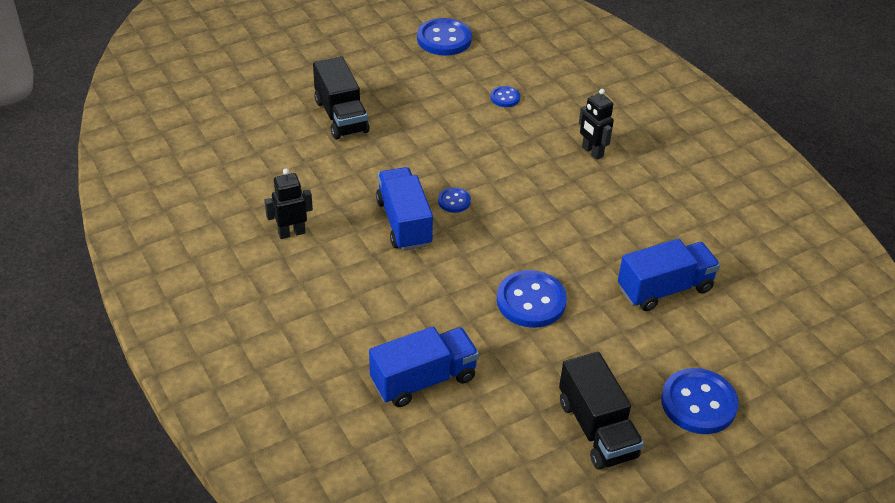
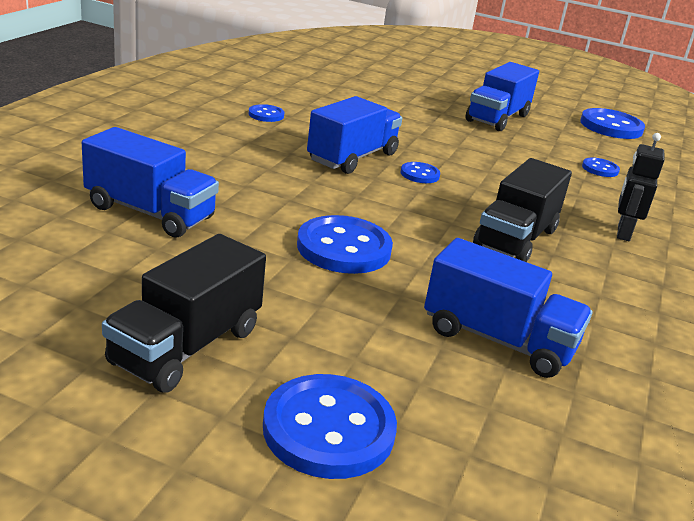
camera: 50 degrees right, 15 degrees down
black robot [264,168,313,239] -> blue button [249,104,284,122]
black truck [313,56,369,139] -> black truck moved to [473,158,572,262]
none -> blue truck [466,62,539,131]

